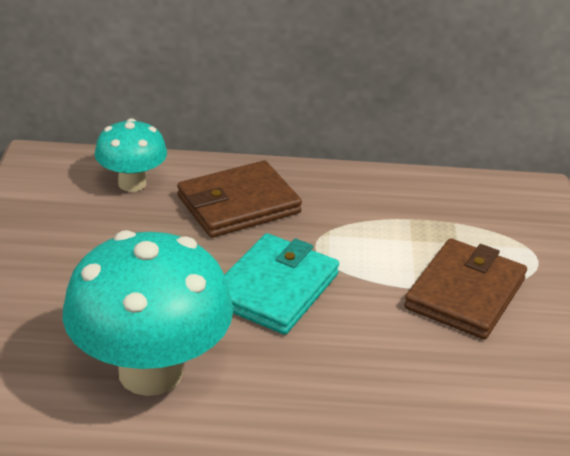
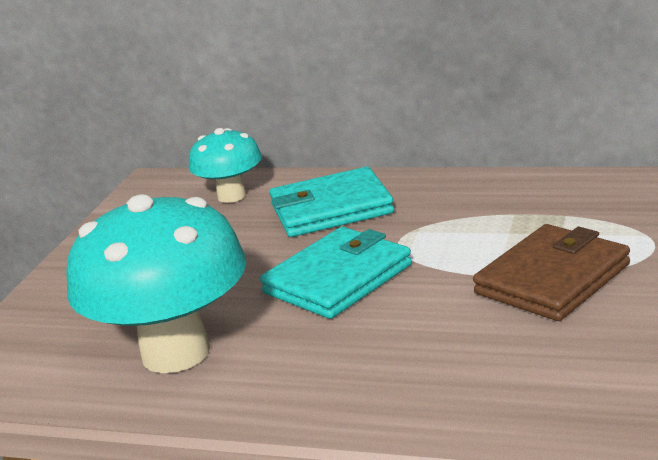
camera: 20 degrees right, 10 degrees down
brown wallet [177,161,302,238] -> turquoise wallet [269,167,394,237]

